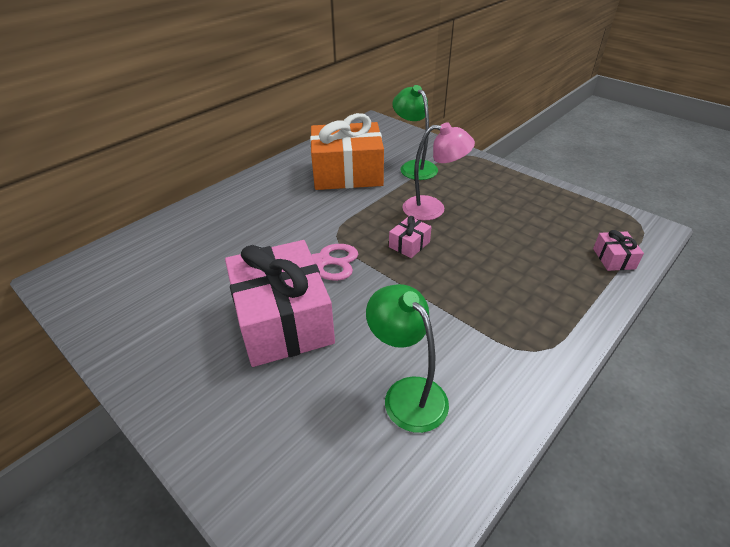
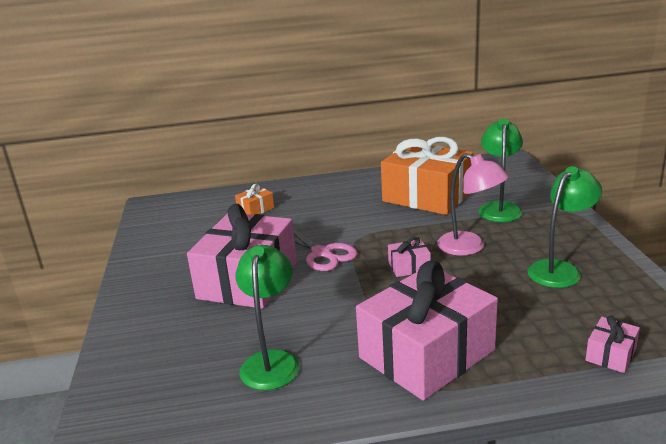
camera: 40 degrees right, 15 degrees down
none -> orange gift [235,184,274,215]
none -> pink gift [356,260,498,401]
none -> green lamp [527,166,602,288]

